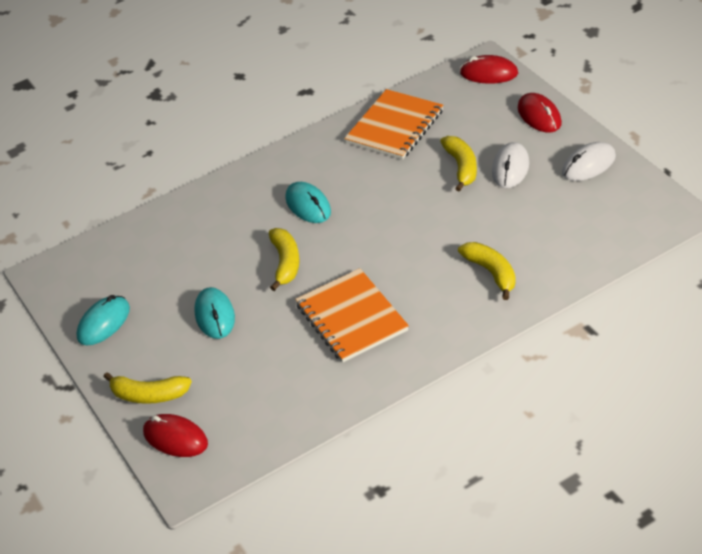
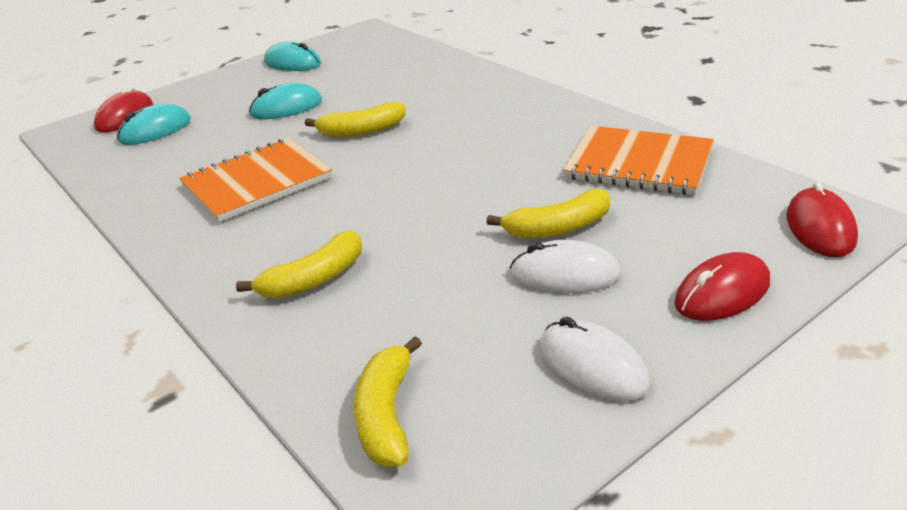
camera: 80 degrees right, 10 degrees down
yellow banana [104,372,192,404] -> yellow banana moved to [354,336,422,467]
turquoise mouse [285,182,331,223] -> turquoise mouse moved to [117,104,191,145]

